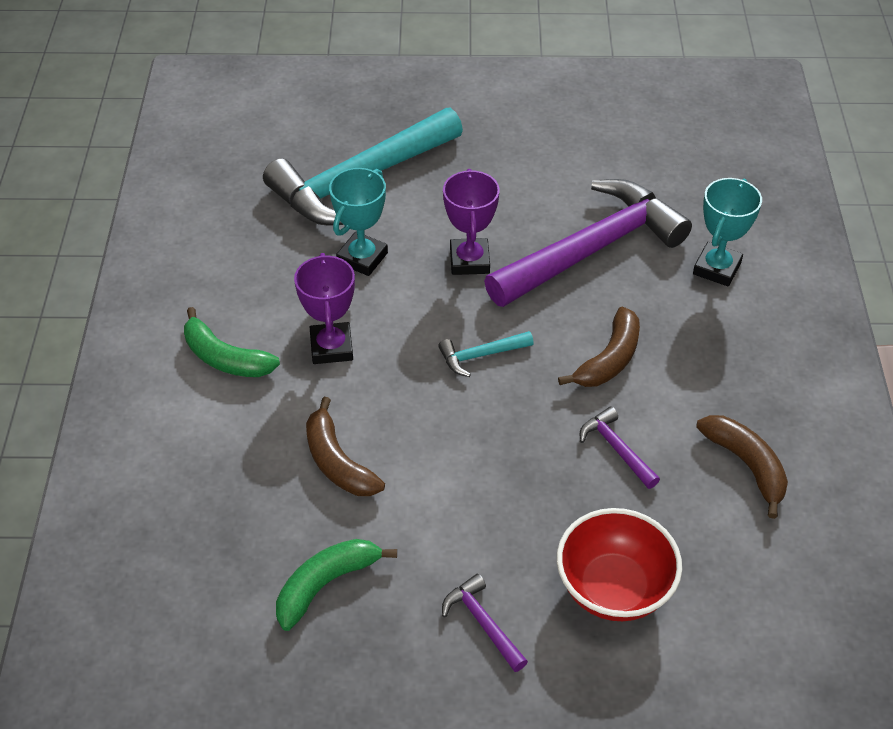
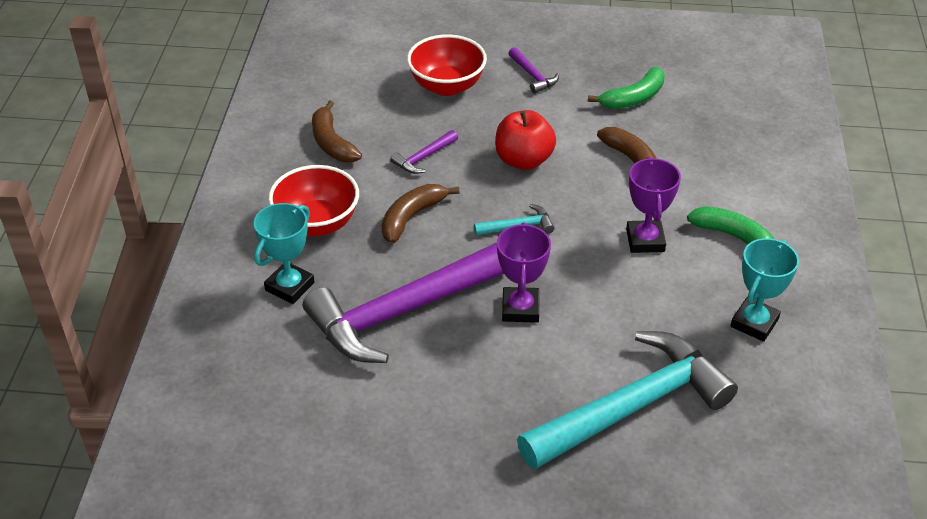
camera: 175 degrees left, 5 degrees down
turquoise trophy [329,168,388,276] -> turquoise trophy moved to [731,238,799,342]
purple hammer [580,407,660,489] -> purple hammer turned 75 degrees clockwise [390,130,458,174]
none -> red bowl [268,165,359,237]
none -> red apple [495,110,556,170]

